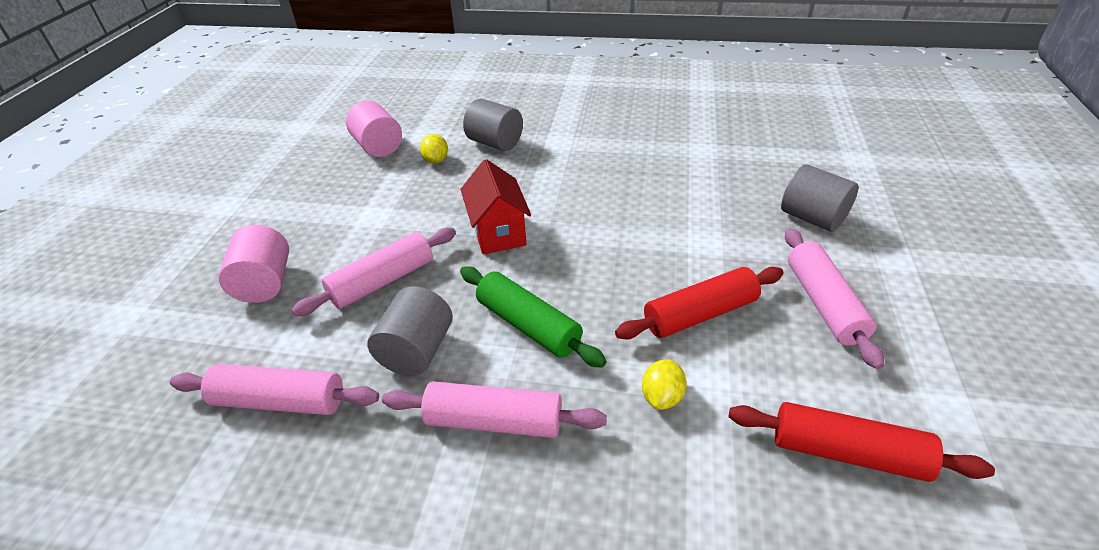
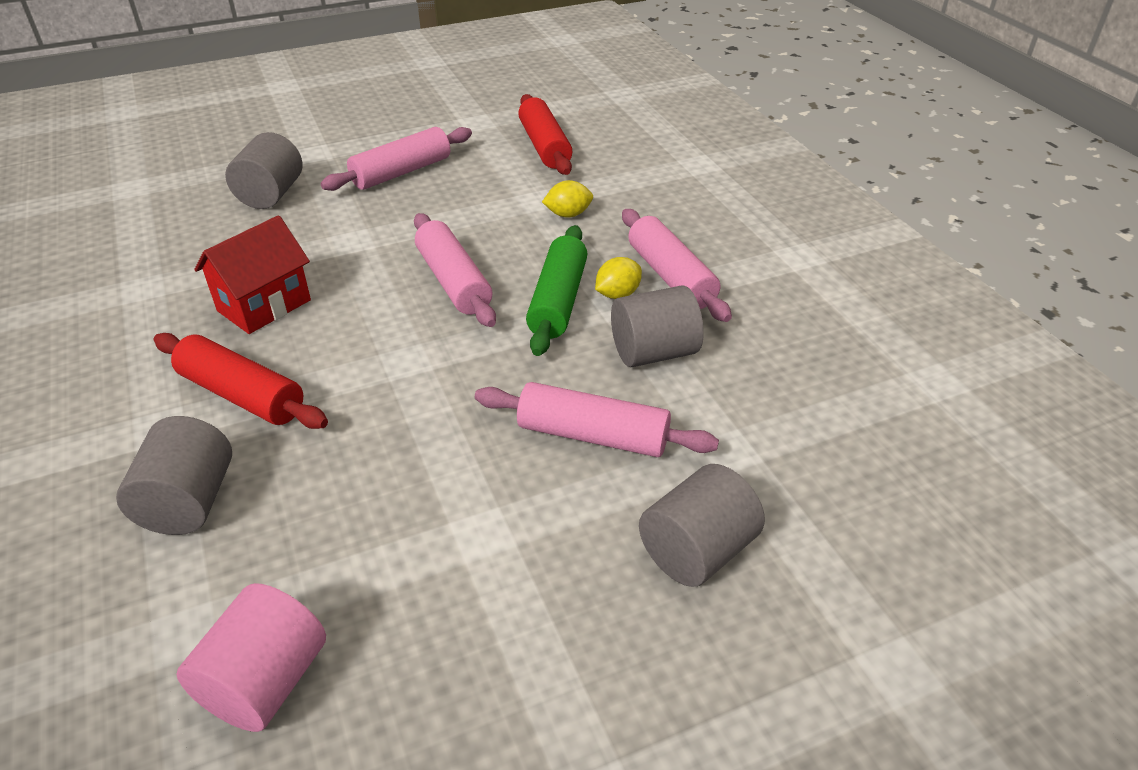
camera: 125 degrees left, 0 degrees up
pink rolling pin [170,364,379,415] -> pink rolling pin moved to [414,213,496,327]
pink cylinder [218,225,289,303] -> grey cylinder [639,464,765,587]
yellow lemon [420,134,448,163] -> yellow lemon moved to [595,257,642,299]
red house [460,159,531,254] -> red house moved to [194,215,311,334]
red rolling pin [615,267,784,340] -> red rolling pin moved to [154,333,328,429]

